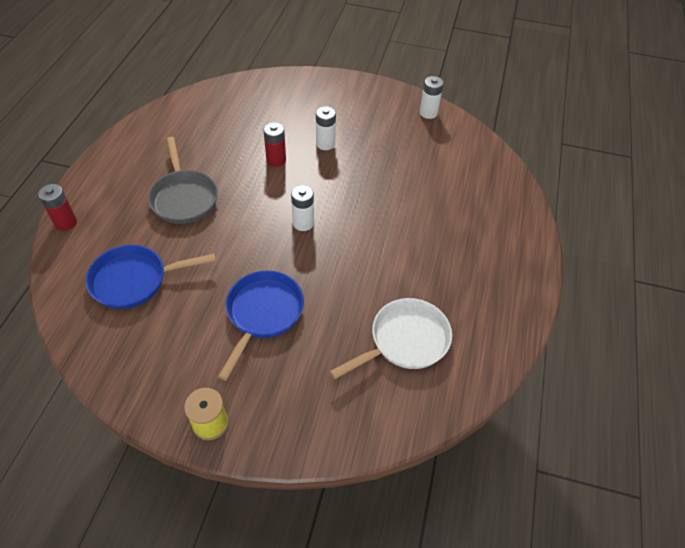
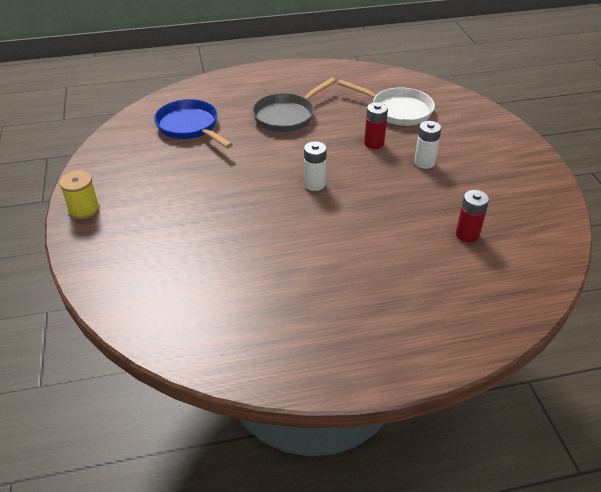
camera: 65 degrees right, 10 degrees down
red battery [38,184,77,231] -> red battery moved to [456,190,489,243]
blue pan [218,271,304,381] -> none
white pan [330,298,452,379] -> white pan moved to [337,80,435,126]
white battery [420,76,444,119] -> none

